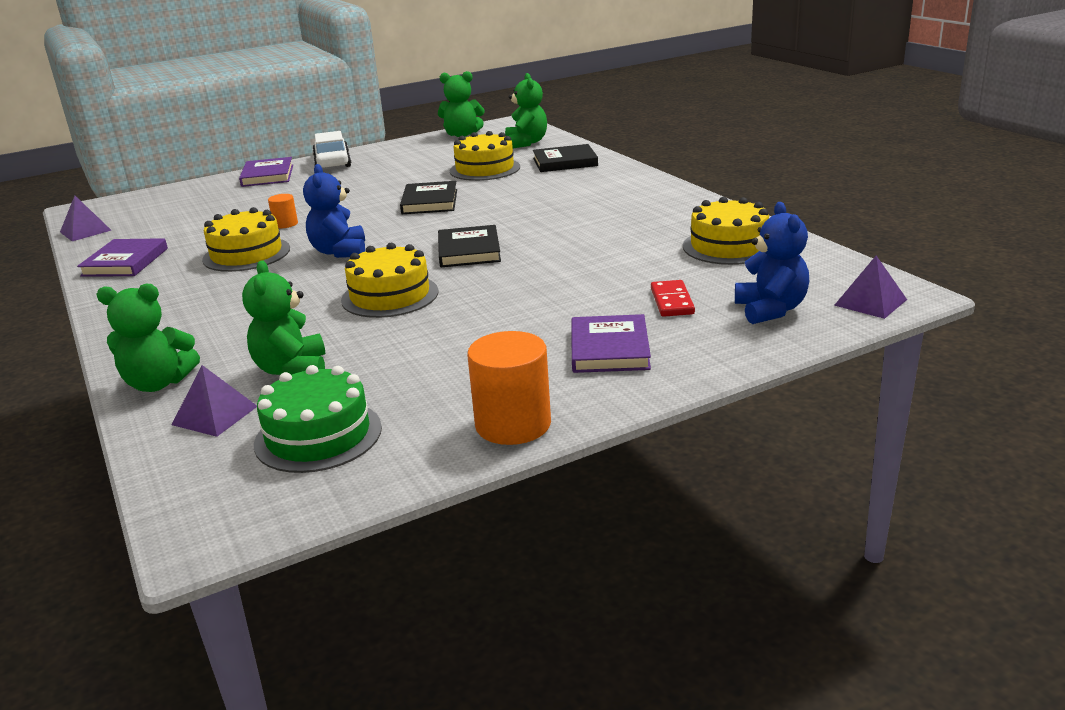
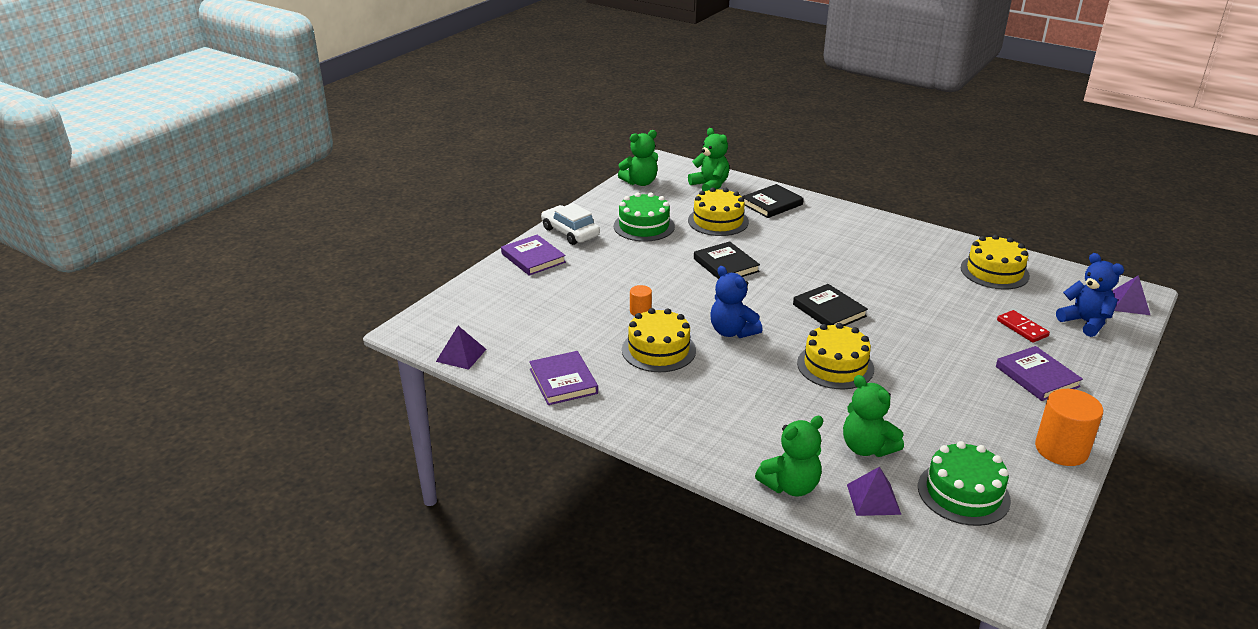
camera: 30 degrees left, 5 degrees up
none -> green cake [614,192,675,242]

